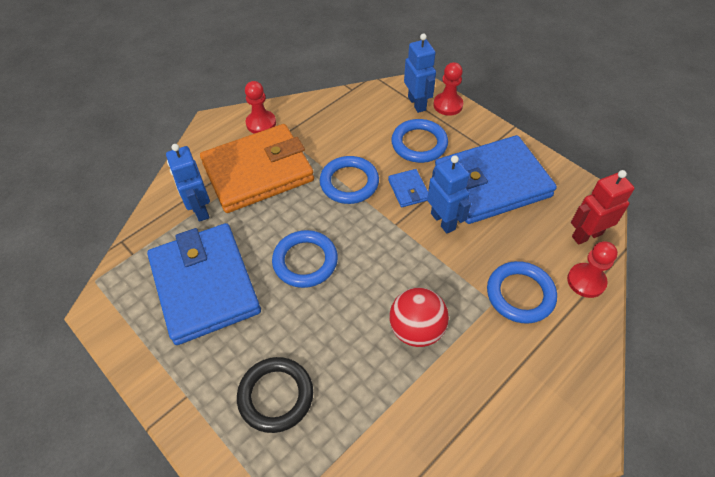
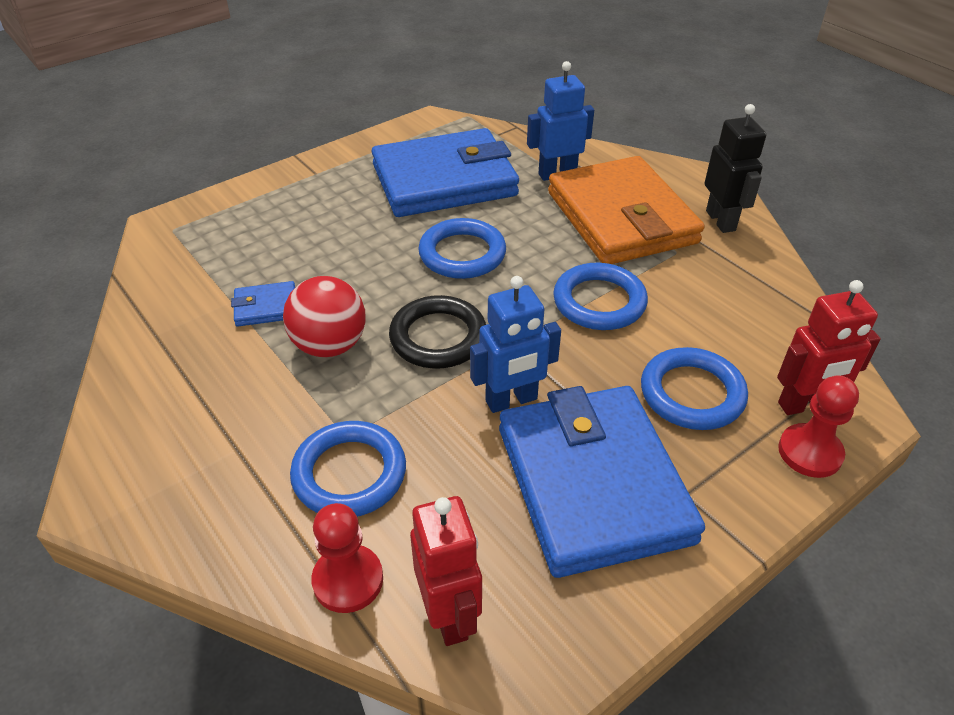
camera: 95 degrees right, 10 degrees down
black ring [237,357,313,433] -> black ring moved to [389,295,486,369]
red pawn [245,81,276,134] -> black robot [705,104,766,233]
blue wallet [388,169,428,207] -> blue wallet moved to [231,281,295,327]
blue robot [404,34,436,113] -> red robot [777,280,881,415]

